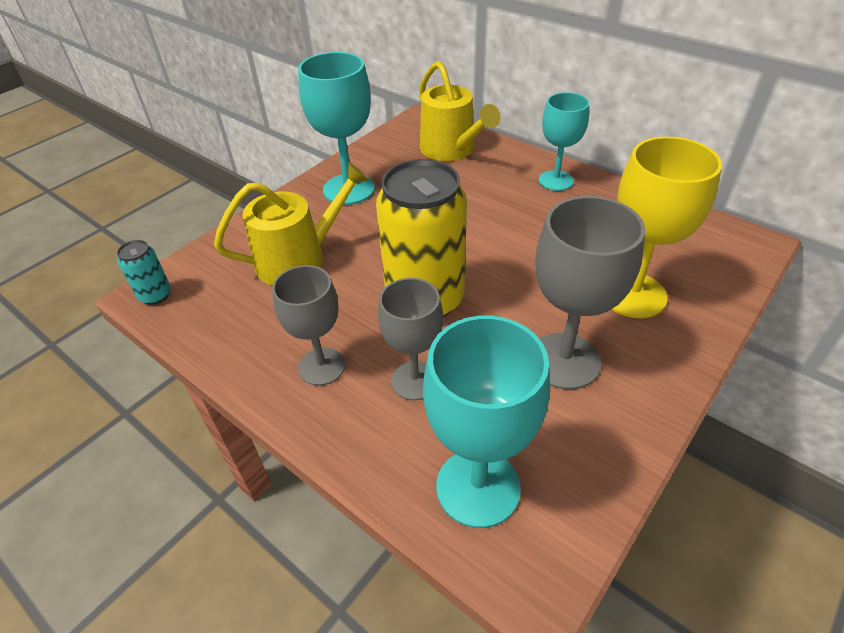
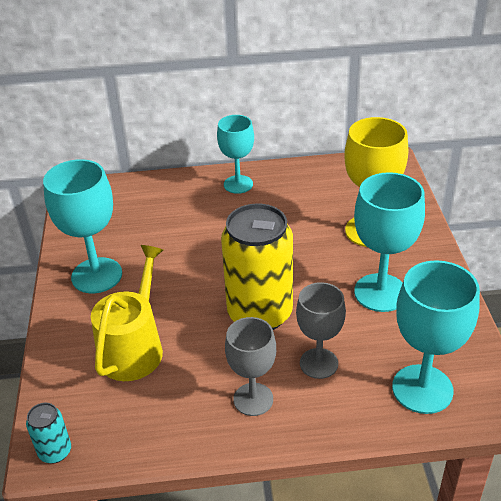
camera: 45 degrees left, 5 degrees down
yellow watering can [419,61,501,161] -> none
grey goblet [535,196,645,390] -> turquoise goblet [354,172,425,312]

